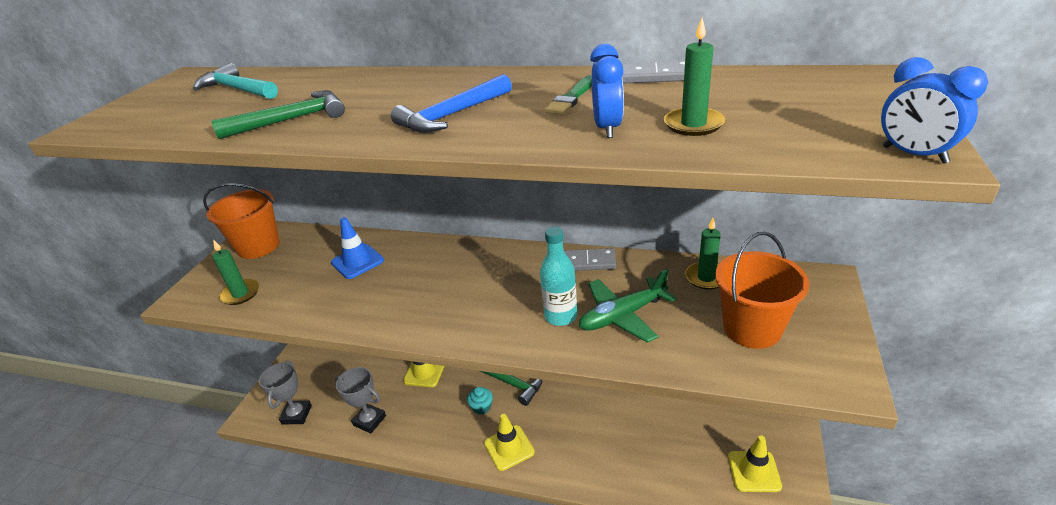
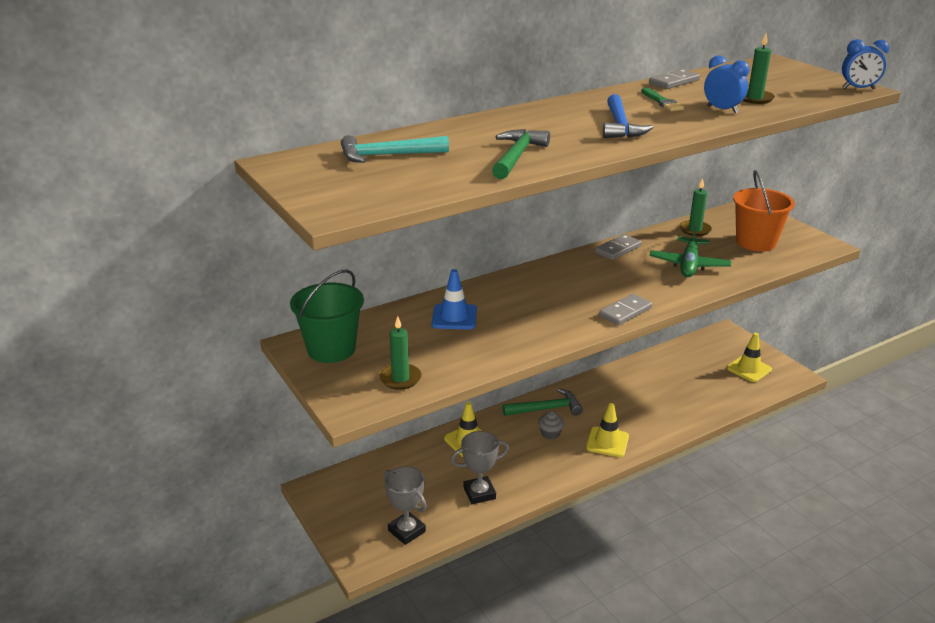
camera: 50 degrees left, 5 degrees down
orange bucket [203,183,280,259] -> green bucket [290,269,364,363]
turquoise cupcake [467,387,493,415] -> grey cupcake [538,411,564,440]
turquoise bottle [540,227,577,326] -> none
none -> grey domino [599,294,652,325]

